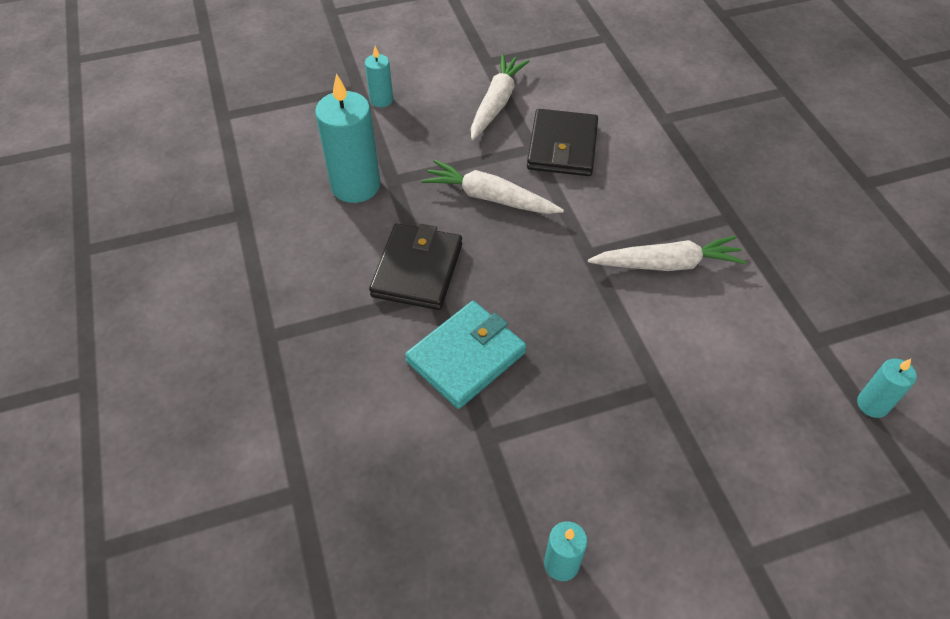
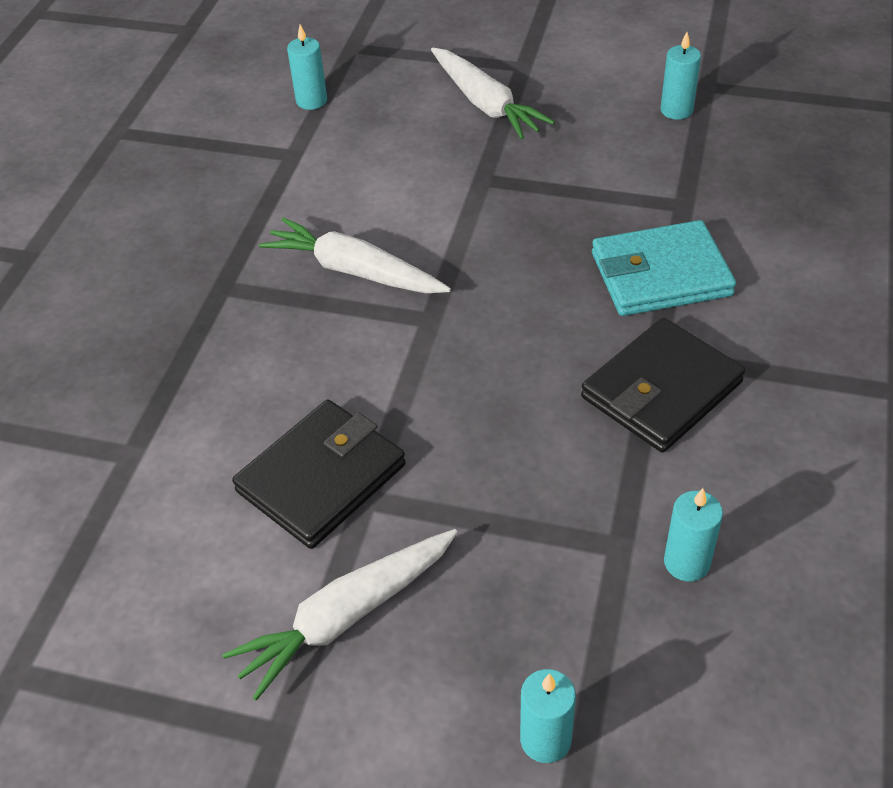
camera: 145 degrees left, 5 degrees down
turquoise candle [315,73,380,203] -> turquoise candle [664,488,723,582], size x0.52
white carrot [421,160,564,214] -> white carrot moved to [431,48,555,140]

